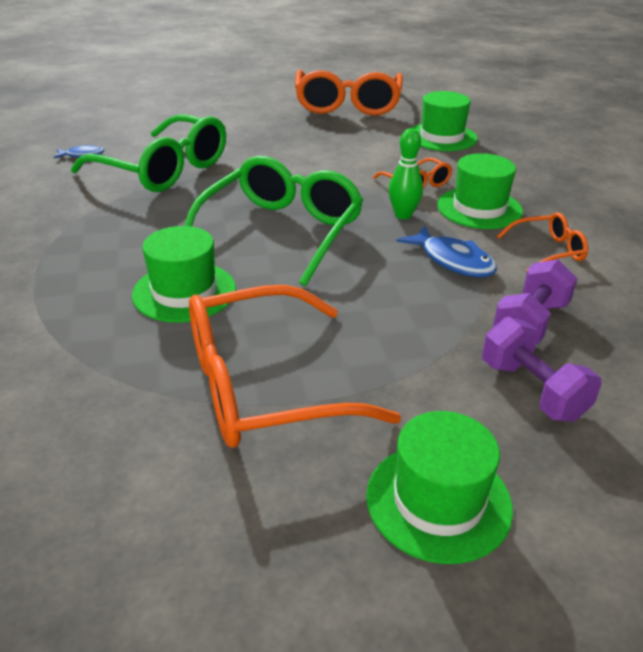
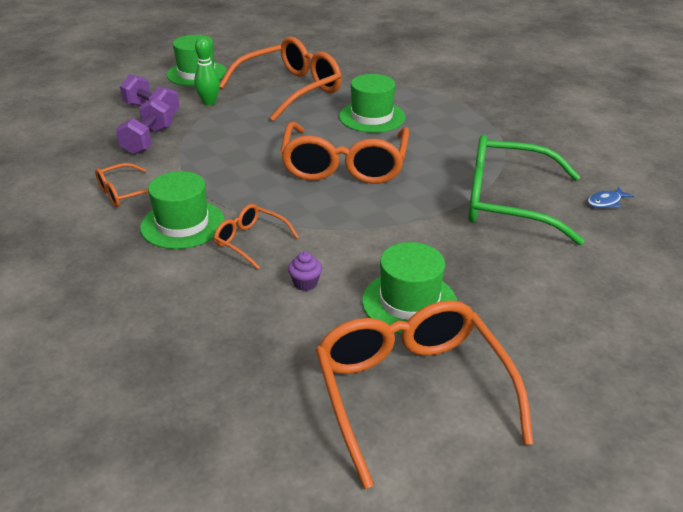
camera: 160 degrees right, 0 degrees up
green glasses [185,156,363,286] -> orange glasses [280,122,409,184]
green bowling pin [389,128,423,219] -> green bowling pin moved to [194,37,220,105]
blue fish [397,226,497,277] -> none
green hat [412,91,477,151] -> green hat moved to [362,242,457,334]
none -> purple cupcake [288,251,322,291]

